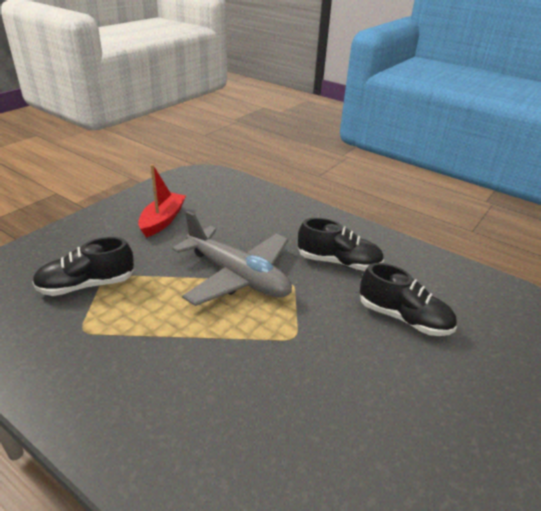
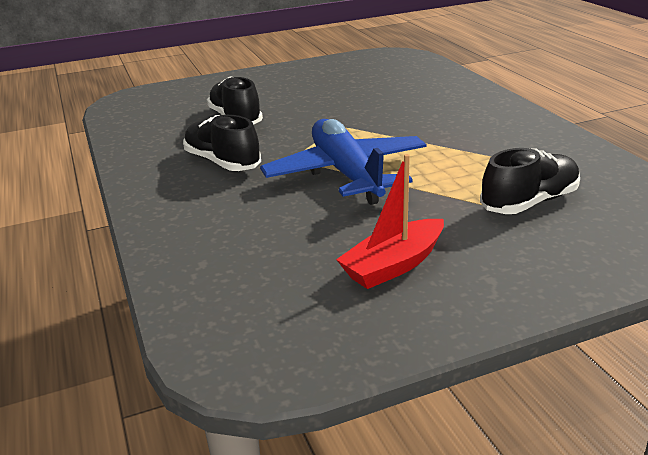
camera: 145 degrees left, 5 degrees down
black shoe [33,237,134,296] -> black shoe turned 45 degrees counterclockwise [480,148,580,214]
grey plane [172,211,292,306] -> blue plane [260,119,427,205]

